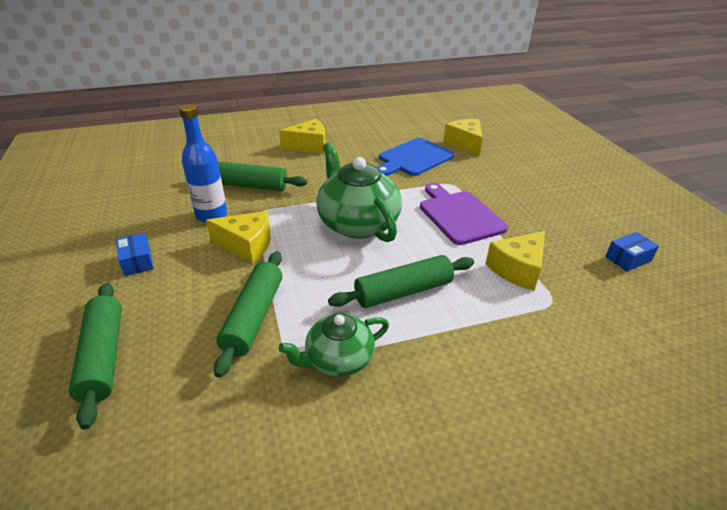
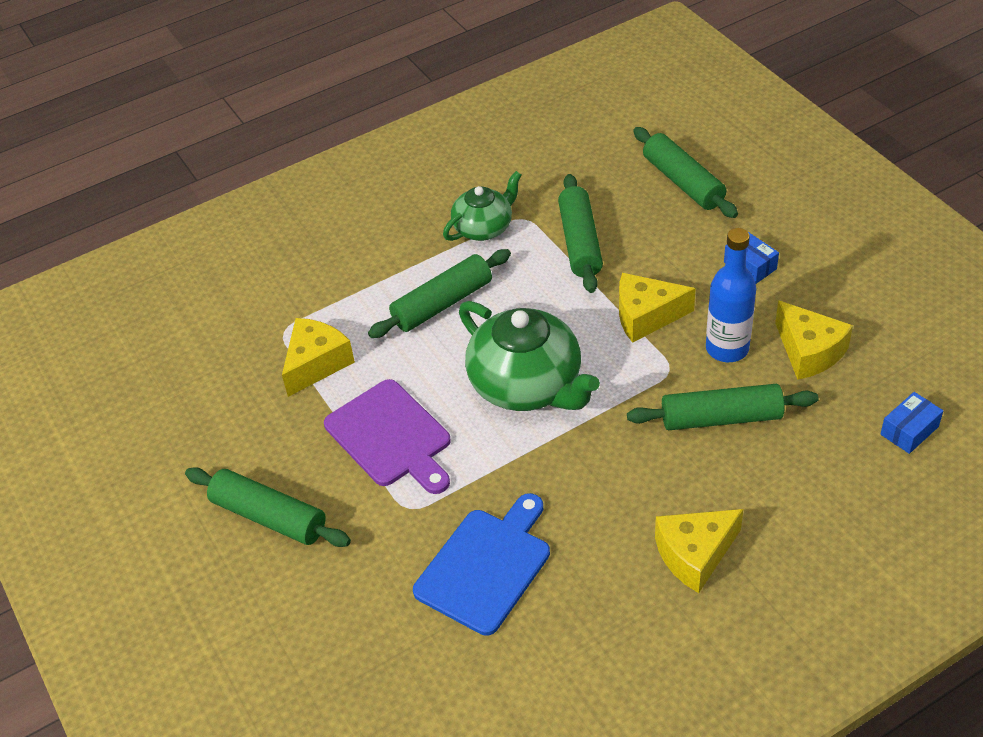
camera: 170 degrees right, 10 degrees up
yellow cheese [443,119,483,156] -> yellow cheese moved to [775,300,853,380]
blue box [605,232,659,272] -> blue box moved to [880,392,943,454]
none -> green rolling pin [185,467,351,547]

